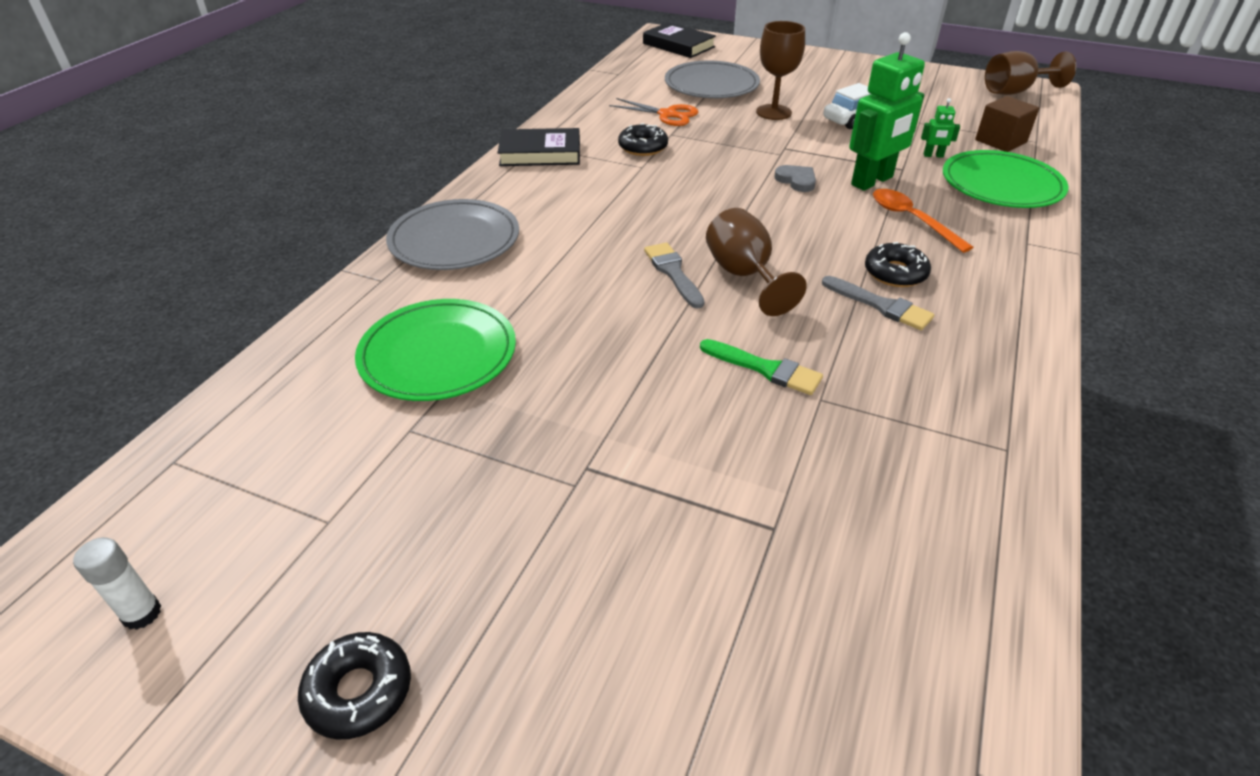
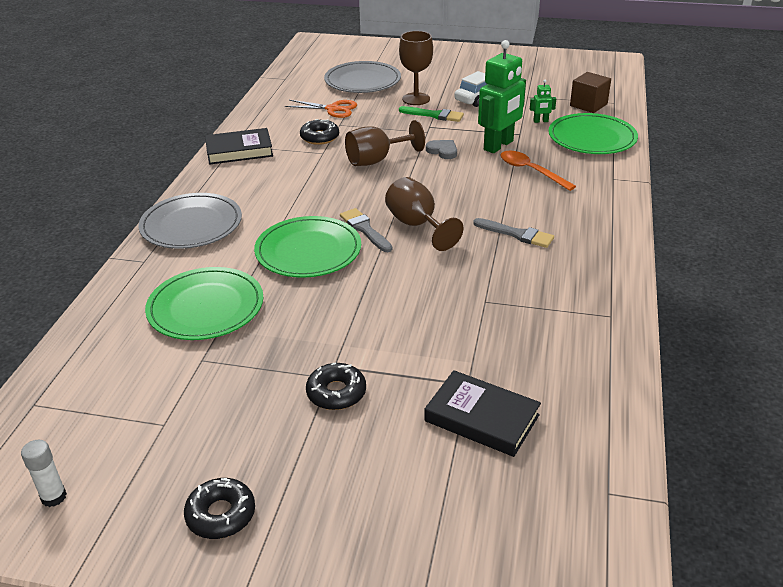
camera: 10 degrees left, 5 degrees down
black book [643,22,716,58] -> black book moved to [425,370,541,457]
green brush [700,339,823,395] -> green brush moved to [399,106,464,122]
black donut [865,242,931,287] -> black donut moved to [306,362,366,410]
brown goblet [985,51,1076,95] -> brown goblet moved to [345,120,425,166]
none -> green plate [254,216,361,278]

